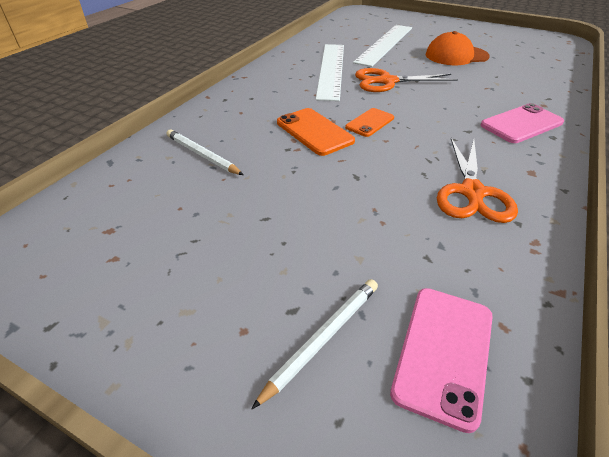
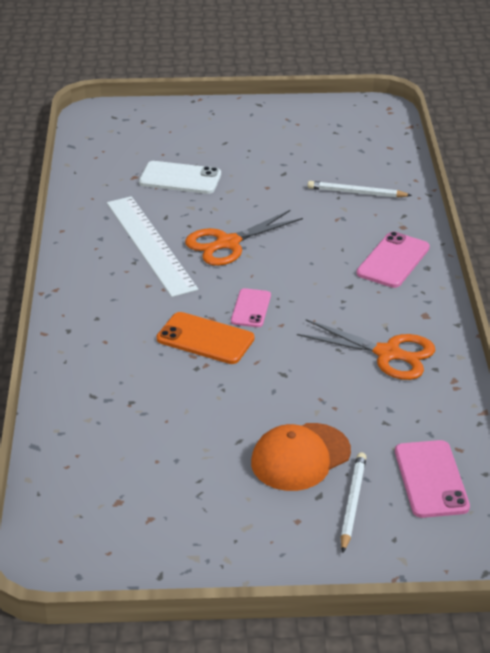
camera: 30 degrees left, 5 degrees down
white pencil [167,129,243,175] -> white pencil moved to [308,181,412,198]
orange phone [345,108,394,137] -> pink phone [231,288,271,327]
white ruler [353,25,412,67] -> white phone [139,161,221,194]
orange cap [426,31,490,65] -> orange cap moved to [251,423,351,491]
orange scissors [437,138,518,223] -> orange scissors turned 45 degrees counterclockwise [297,319,436,380]

